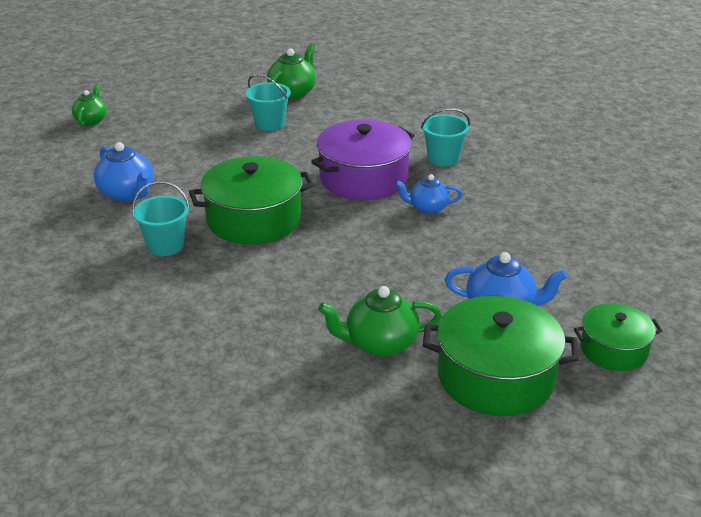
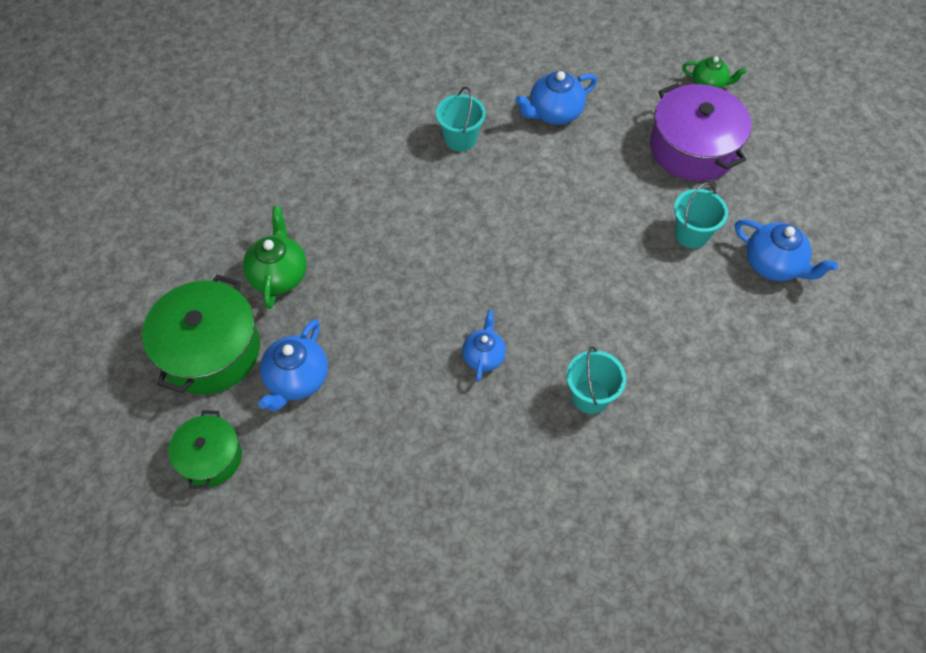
camera: 100 degrees right, 25 degrees up
green pot [189,156,314,244] -> none
green teapot [267,43,316,100] -> blue teapot [735,219,838,281]
purple pot [311,120,415,200] -> purple pot moved to [650,83,751,181]

